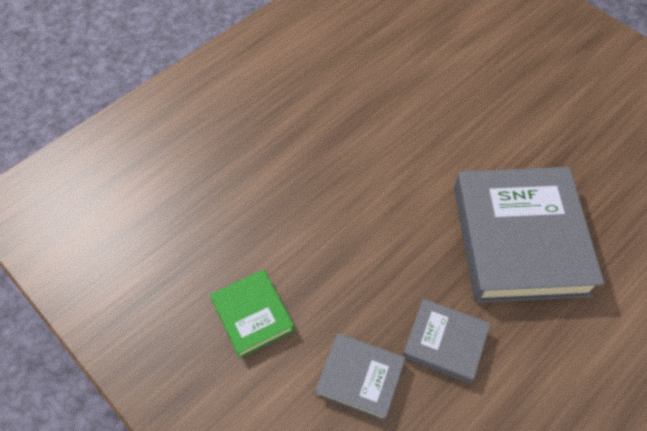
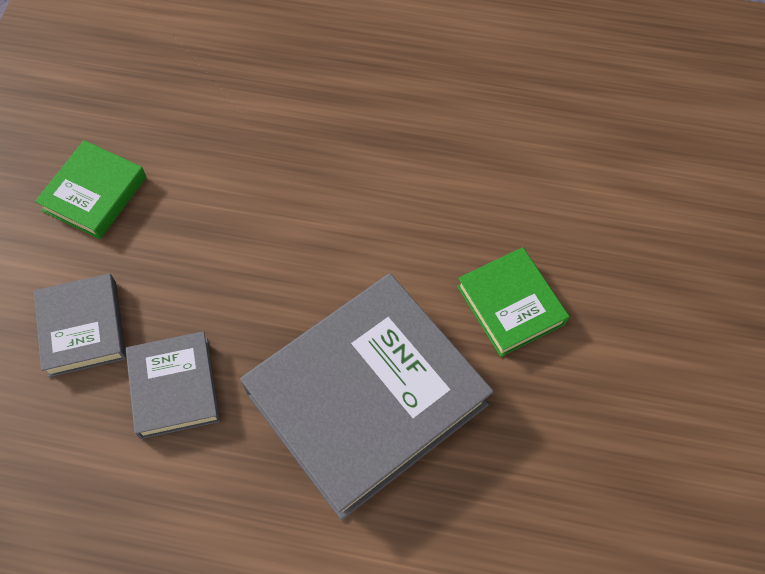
camera: 55 degrees right, 5 degrees up
none -> green book [457,247,569,357]

